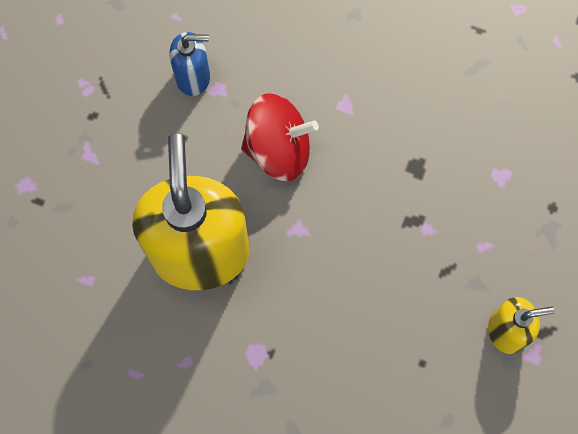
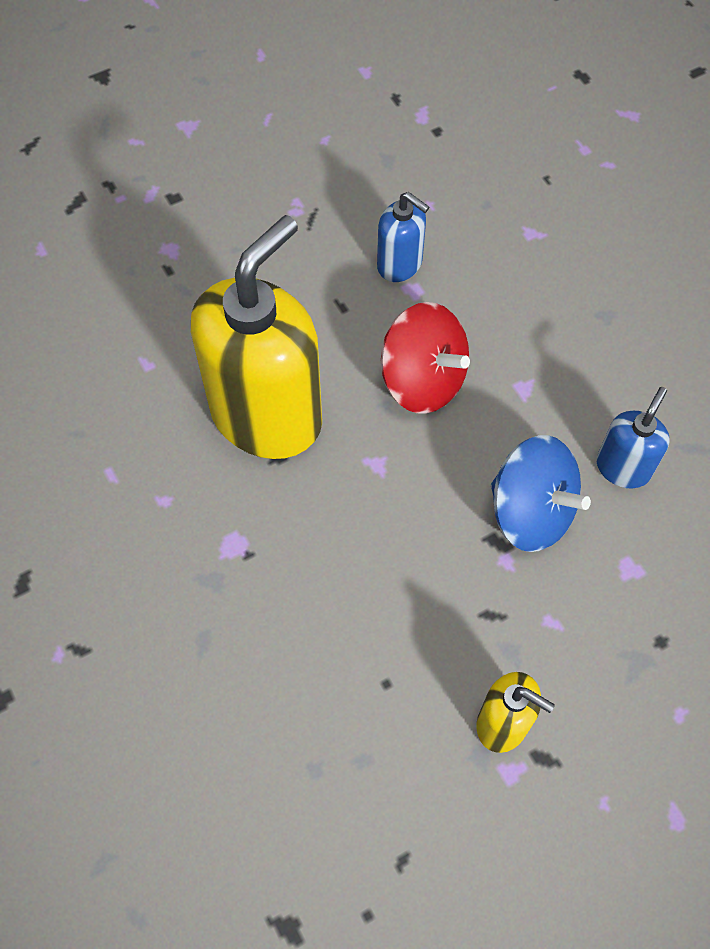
camera: 40 degrees right, 10 degrees down
none -> blue spinning top [491,435,591,552]
none -> blue soap dispenser [596,387,670,488]

